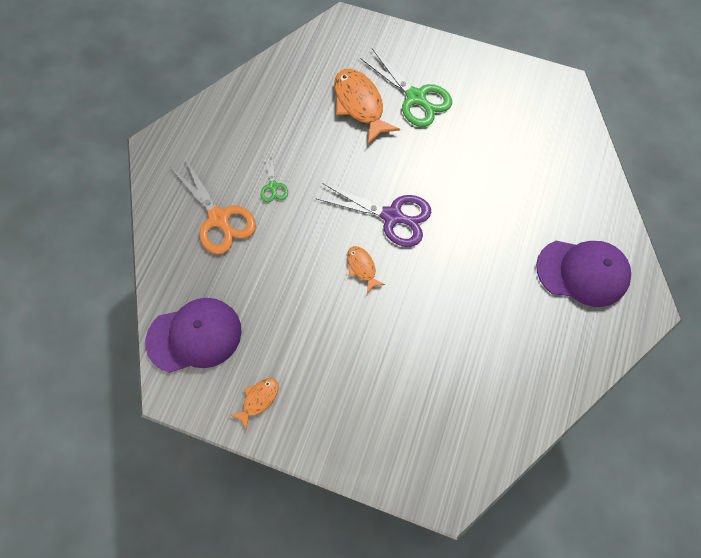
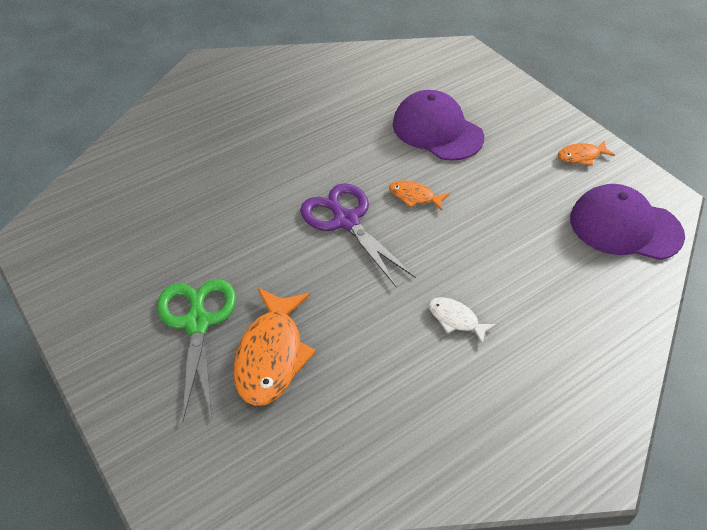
camera: 145 degrees left, 20 degrees down
orange scissors [170,158,256,254] -> none
green scissors [261,155,288,202] -> white fish [429,297,496,345]
orange fish [347,246,385,293] -> orange fish turned 105 degrees clockwise [389,180,449,211]
purple cap [536,241,631,307] -> purple cap moved to [393,90,484,161]

